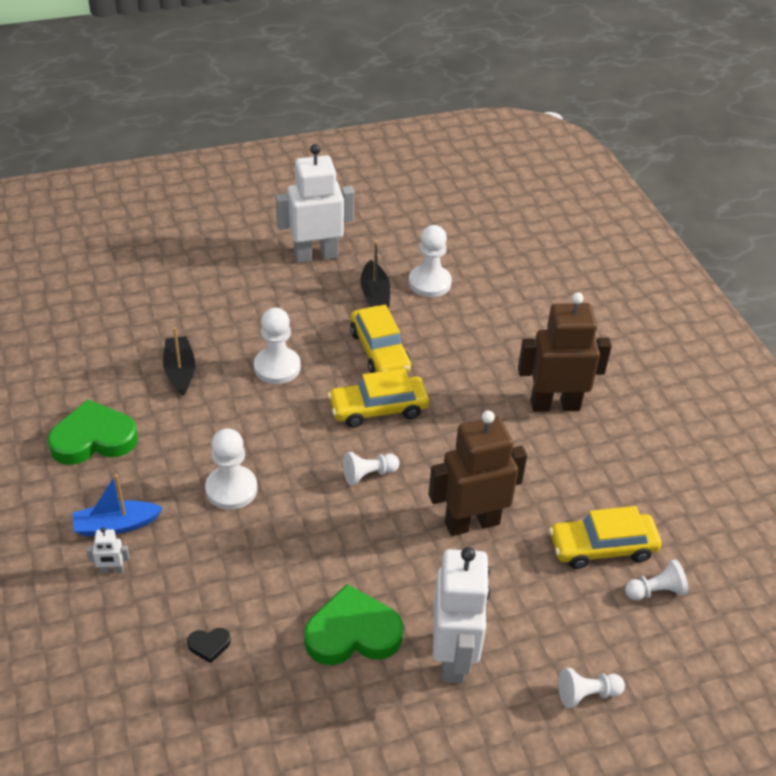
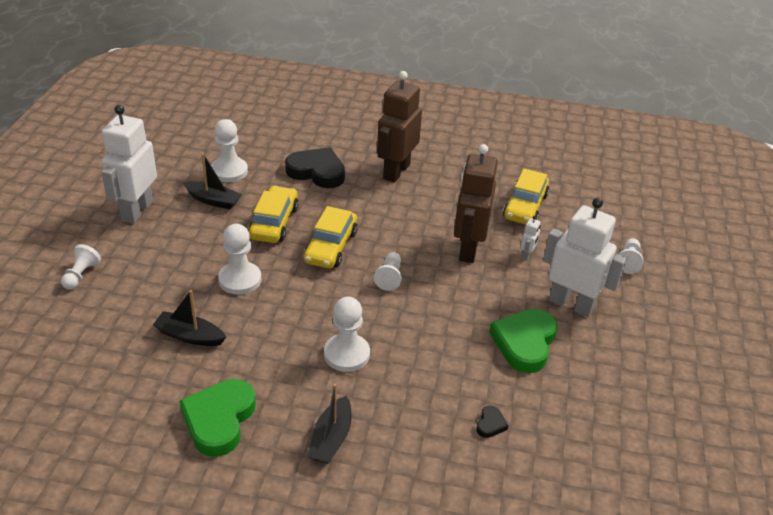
camera: 60 degrees left, 5 degrees down
blue boat [73,474,163,536] -> black boat [307,384,351,464]
white robot [86,527,130,574] -> white robot moved to [520,216,541,261]
yellow car [350,305,411,373] -> yellow car turned 90 degrees counterclockwise [248,186,299,243]
white pawn [625,559,688,600] -> white pawn moved to [61,244,101,290]
none -> black heart [285,147,345,188]

